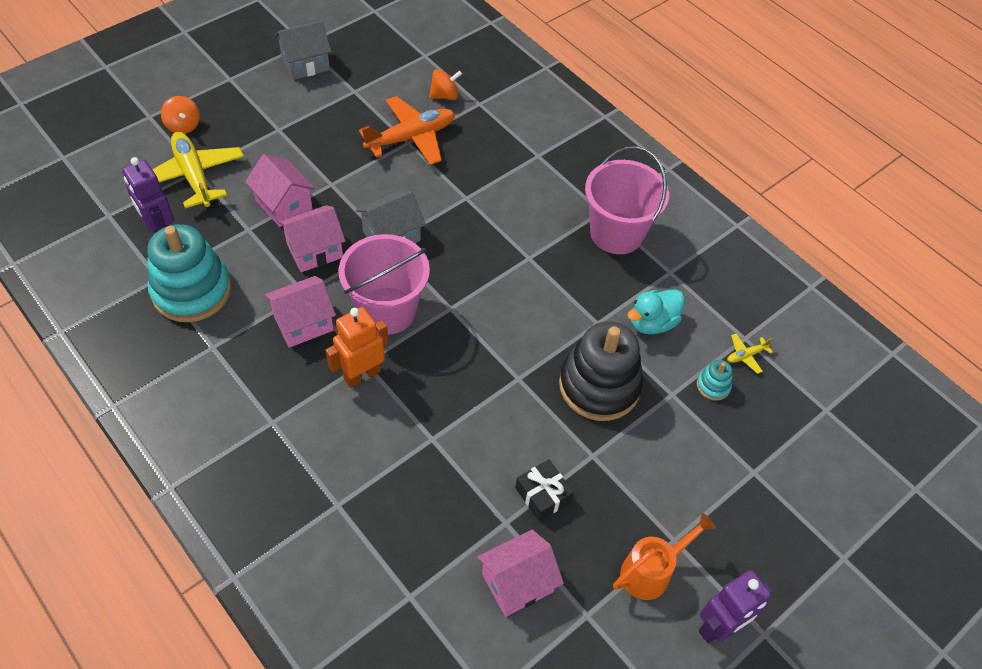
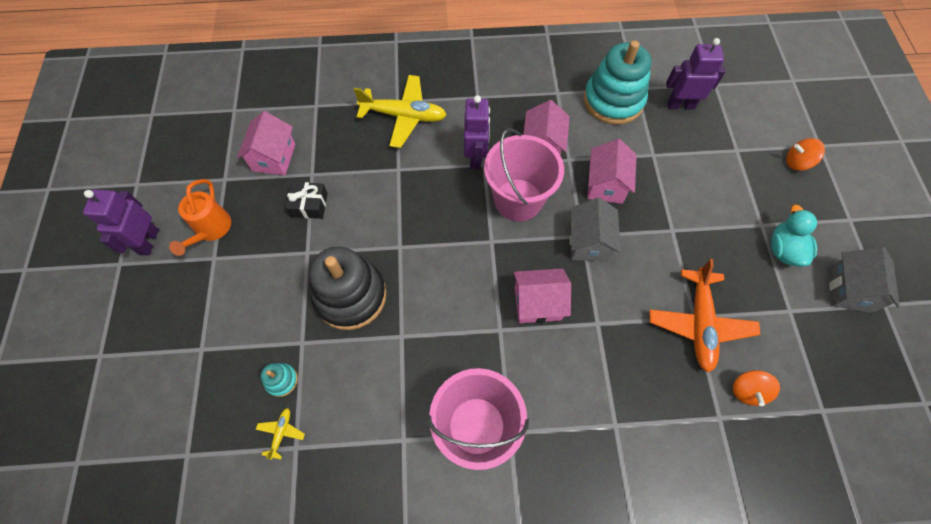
camera: 130 degrees right, 10 degrees up
yellow plane [152,132,244,209] -> yellow plane moved to [353,75,447,148]
pink house [245,154,315,227] -> pink house moved to [514,268,571,323]
orange robot [325,307,389,388] -> purple robot [464,95,490,169]
turquoise duck [627,289,685,334] -> turquoise duck moved to [771,205,817,267]

